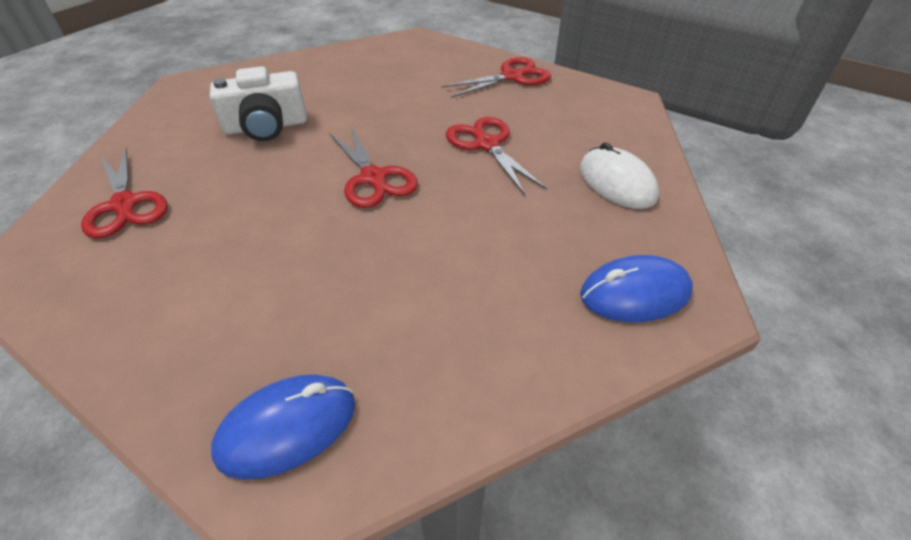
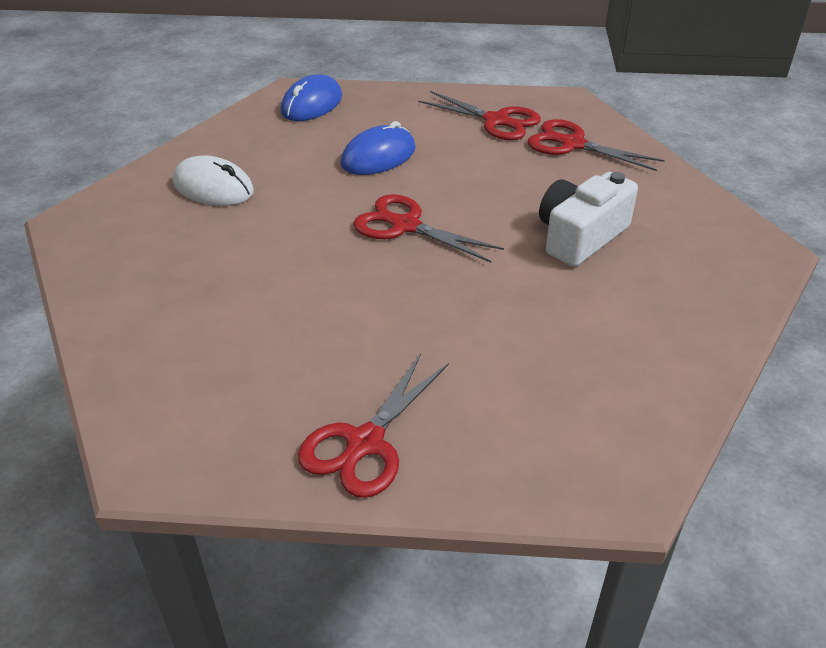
camera: 150 degrees right, 5 degrees down
red scissors [446,117,547,195] -> red scissors moved to [418,91,541,140]
white mouse [580,142,659,209] -> white mouse moved to [173,155,254,206]
blue mouse [580,255,693,322] -> blue mouse moved to [340,121,416,175]

